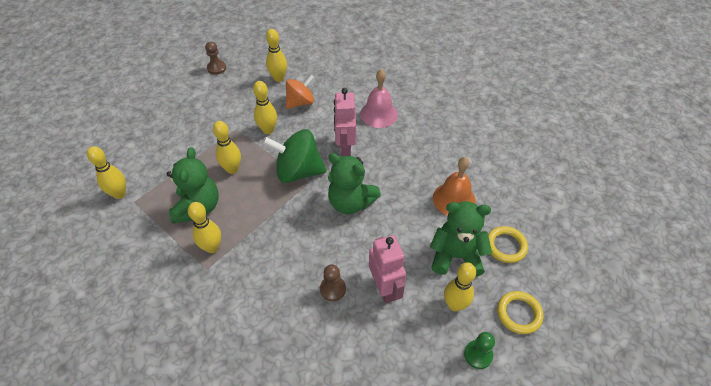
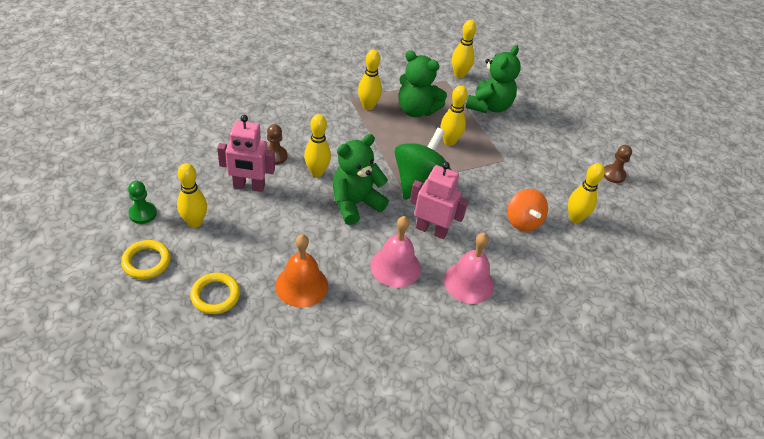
camera: 110 degrees right, 5 degrees down
yellow bowling pin [253,81,277,134] -> yellow bowling pin moved to [304,114,331,177]
green teddy bear [430,201,492,277] -> green teddy bear moved to [466,45,521,113]
none -> pink bell [370,216,421,288]

